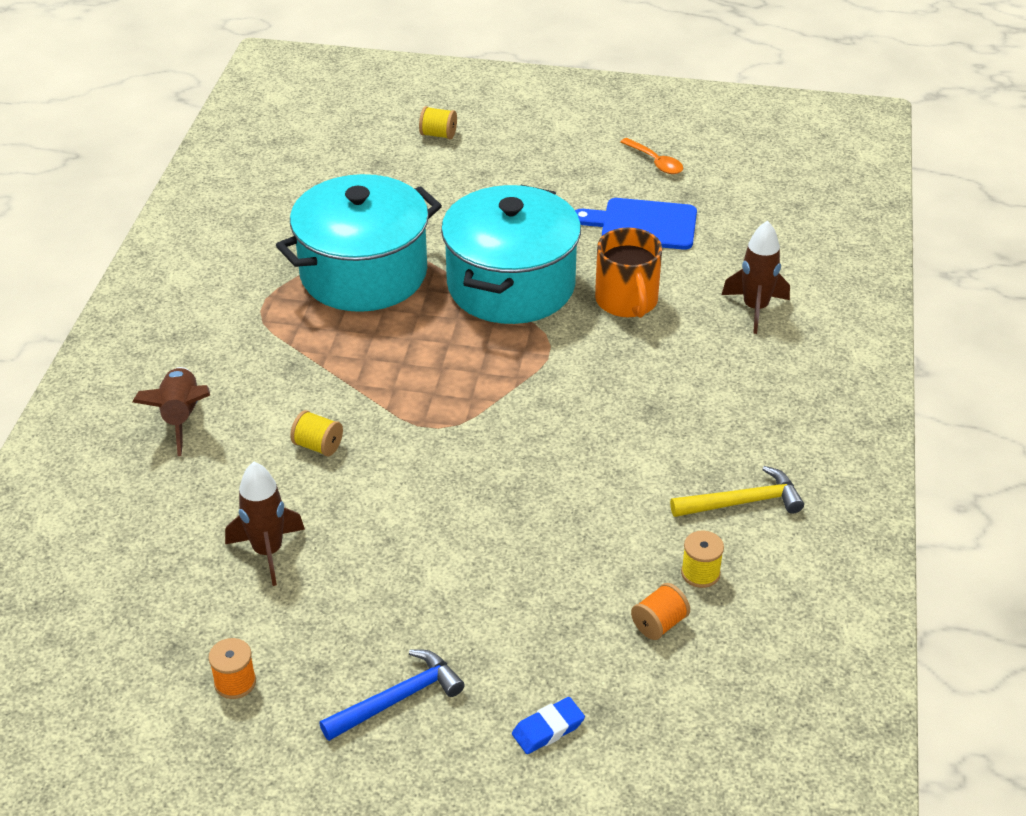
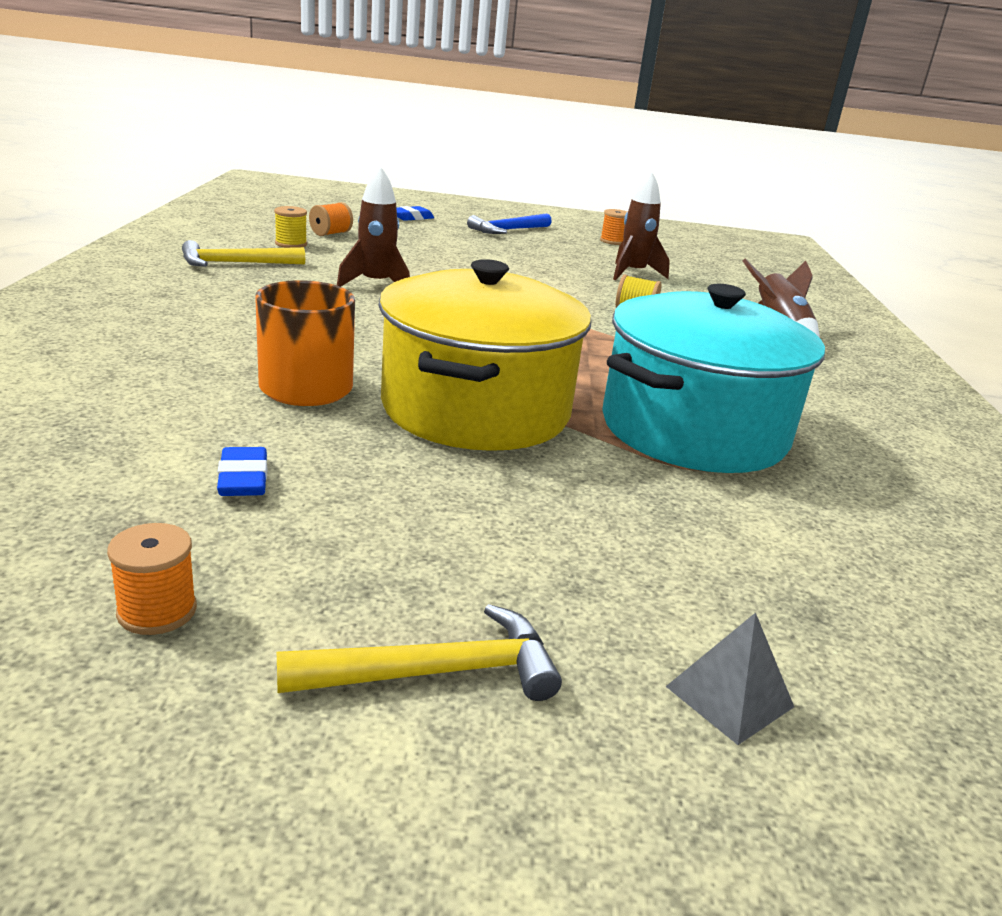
camera: 170 degrees right, 15 degrees down
yellow spool [419,106,457,139] -> grey pyramid [666,613,794,745]
turquoise pot [441,185,581,324] -> yellow pot [379,259,591,451]
blue cutting board [575,198,697,250] -> blue eraser [217,447,267,496]
orange spoon [620,138,683,174] -> orange spool [107,523,197,635]
brown rocket [722,221,790,334] -> brown rocket moved to [337,166,410,287]
none -> yellow hammer [277,604,562,701]

